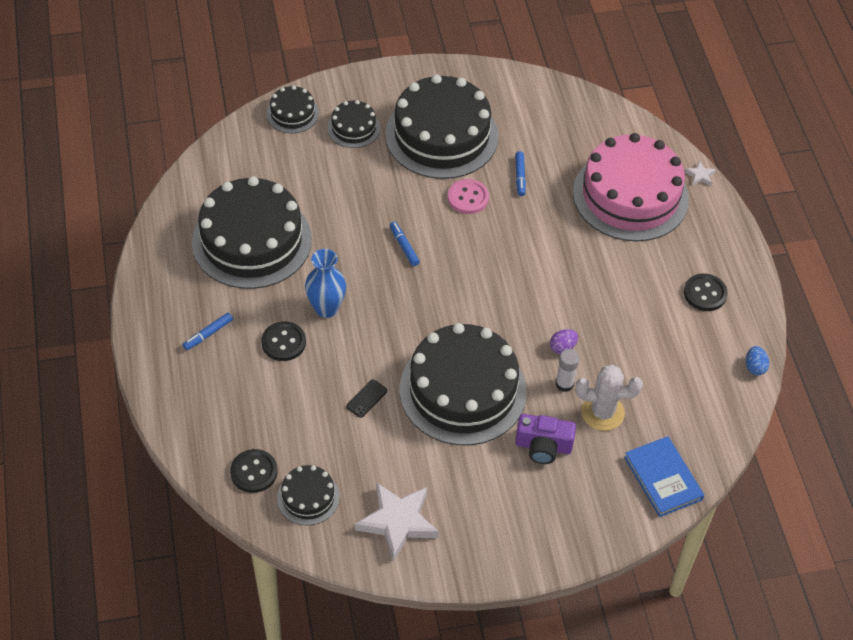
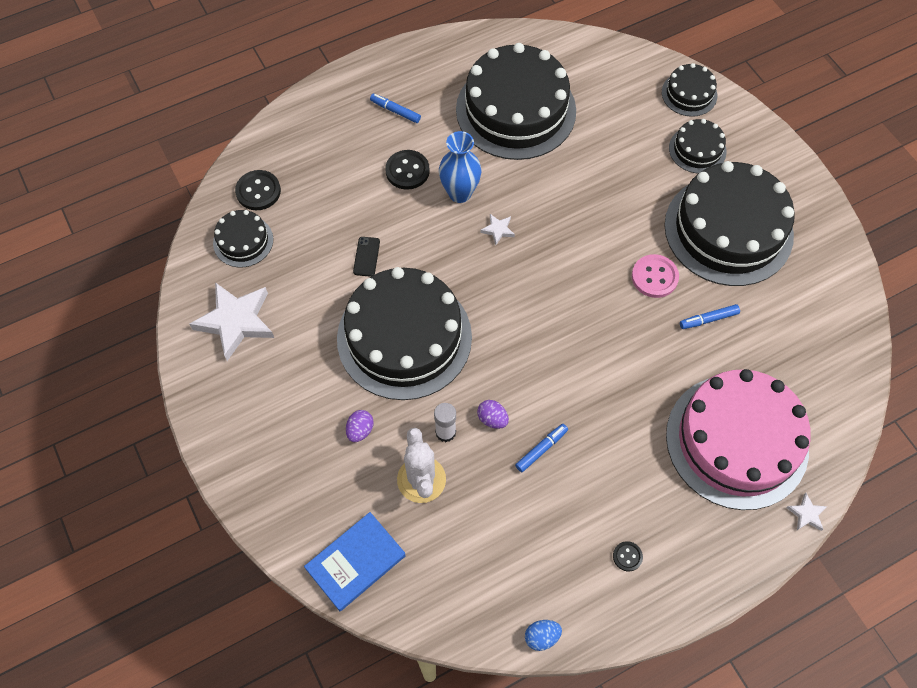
camera: 75 degrees right, 10 degrees up
black phone [346,379,387,418] -> black phone turned 75 degrees clockwise [353,237,380,277]
blue marker [390,222,420,266] -> blue marker moved to [515,424,568,472]
purple camera [515,414,576,464] -> purple egg [346,410,374,442]
black button [684,273,728,311] -> black button [613,541,643,571], size x0.56
none -> white star [480,214,515,245]

